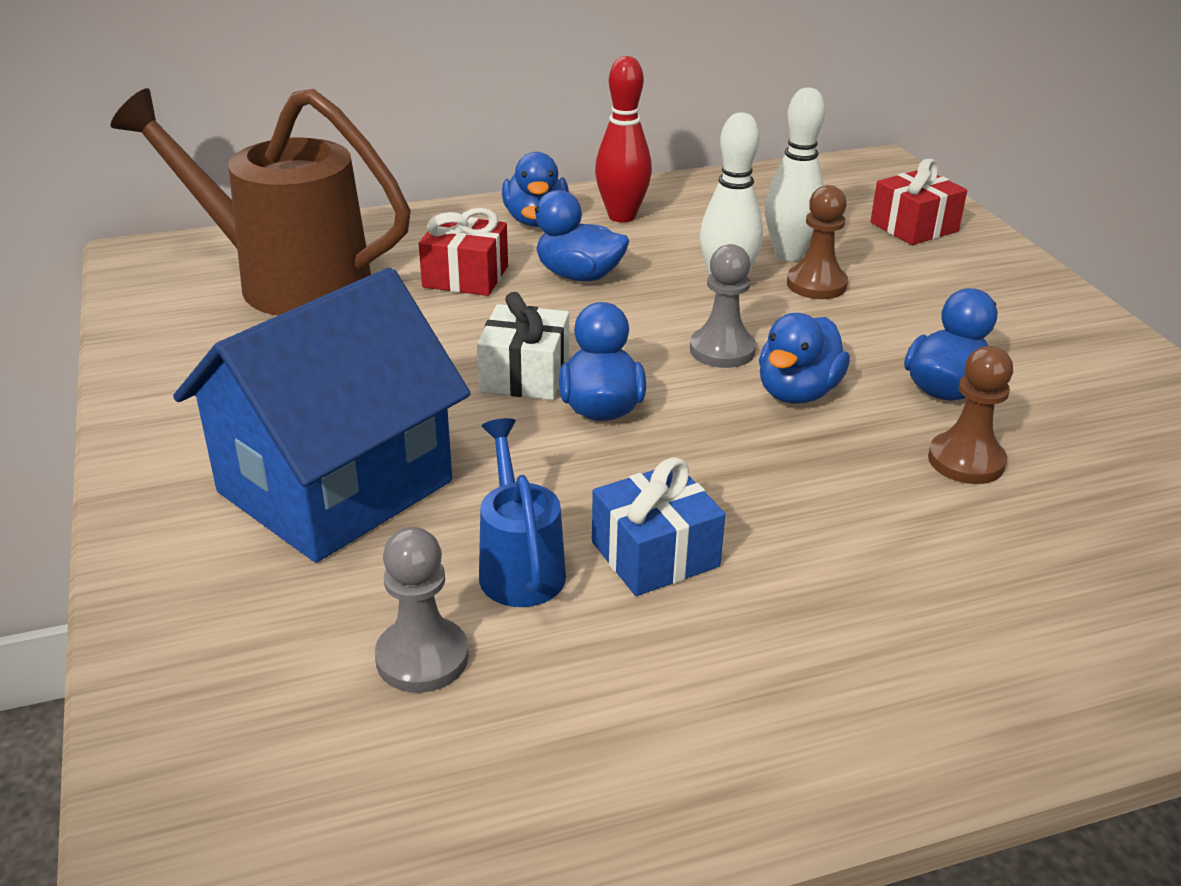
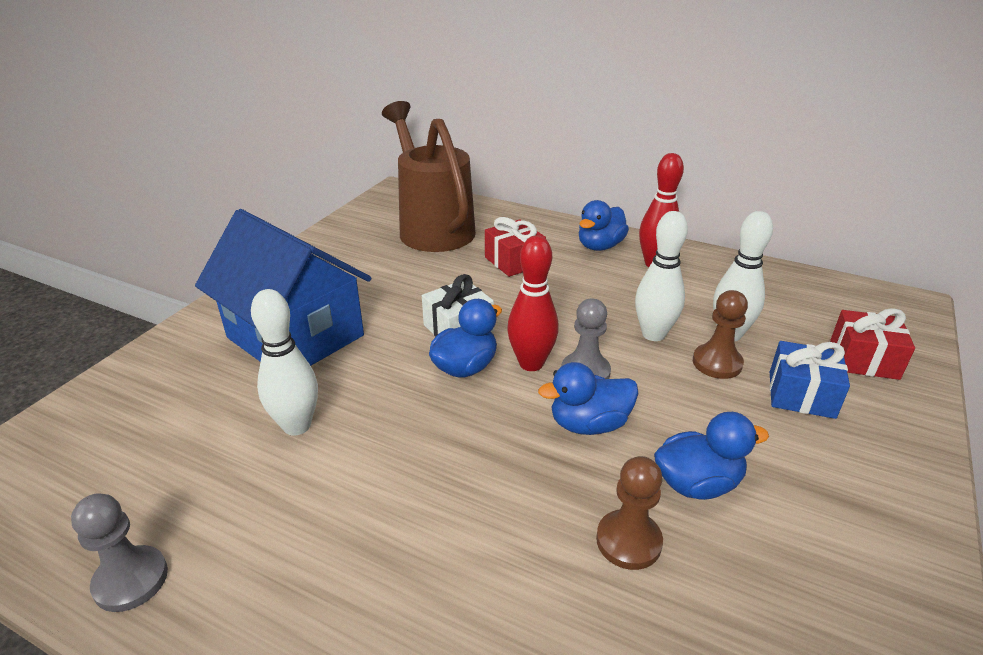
camera: 45 degrees right, 0 degrees up
blue house [173,267,471,563] -> blue house turned 45 degrees clockwise [195,209,372,366]
grey pawn [375,527,469,693] -> grey pawn moved to [71,493,168,612]
blue watering can [479,418,566,607] -> white bowling pin [251,289,318,436]
blue duck [521,190,629,282] -> none
blue gift [592,457,725,596] -> blue gift moved to [770,341,850,419]
none -> red bowling pin [507,236,559,371]

